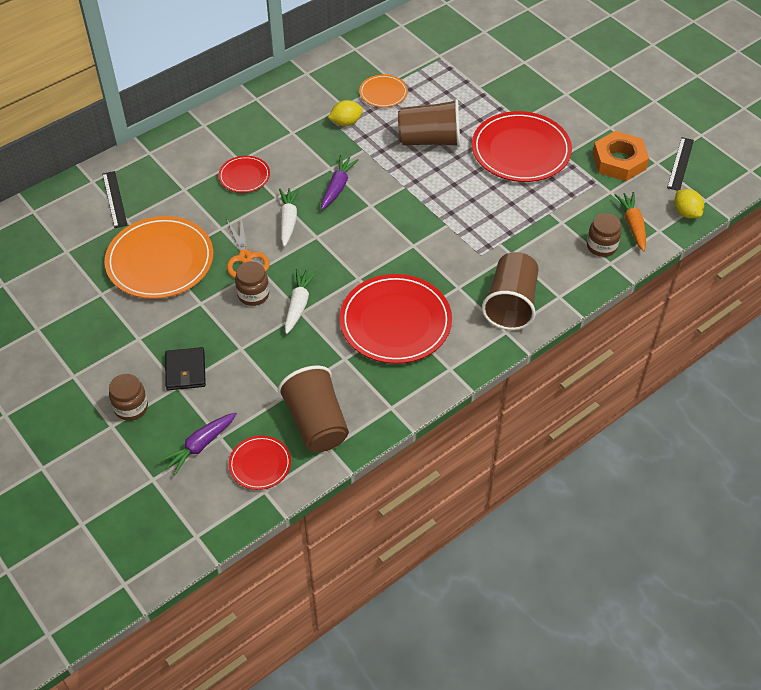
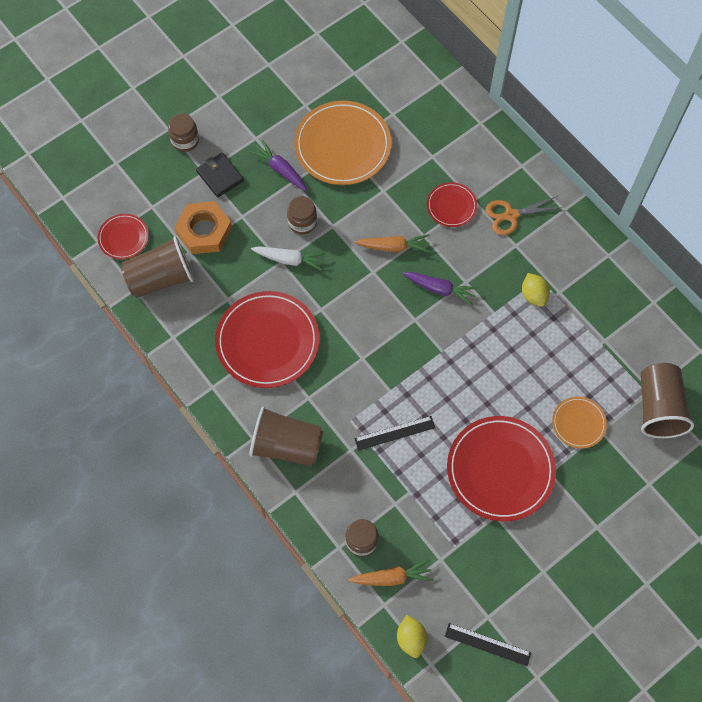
camera: 90 degrees right, 15 degrees up
black ruler [102,171,127,228] -> black ruler moved to [354,416,435,451]
purple carrot [159,412,237,475] -> purple carrot moved to [249,140,307,191]
black wallet [165,347,206,390] -> black wallet turned 60 degrees clockwise [196,152,244,198]
orange scissors [226,217,270,278] -> orange scissors moved to [485,196,563,235]
white carrot [279,188,299,247] -> orange carrot [355,234,430,252]
orange plate [359,74,408,107] -> orange plate moved to [552,397,607,449]
brown cup [398,99,460,147] -> brown cup moved to [641,363,694,438]
orange nut [592,131,649,181] -> orange nut moved to [175,201,232,254]
yellow lemon [674,189,704,219] -> yellow lemon turned 75 degrees counterclockwise [397,615,427,658]

